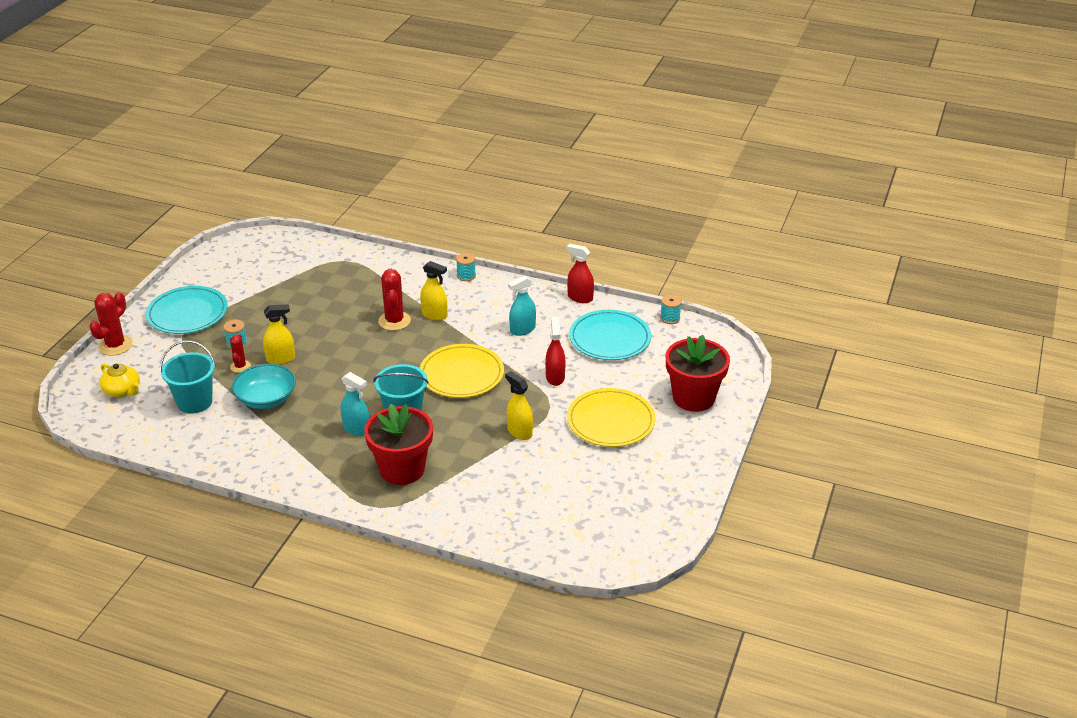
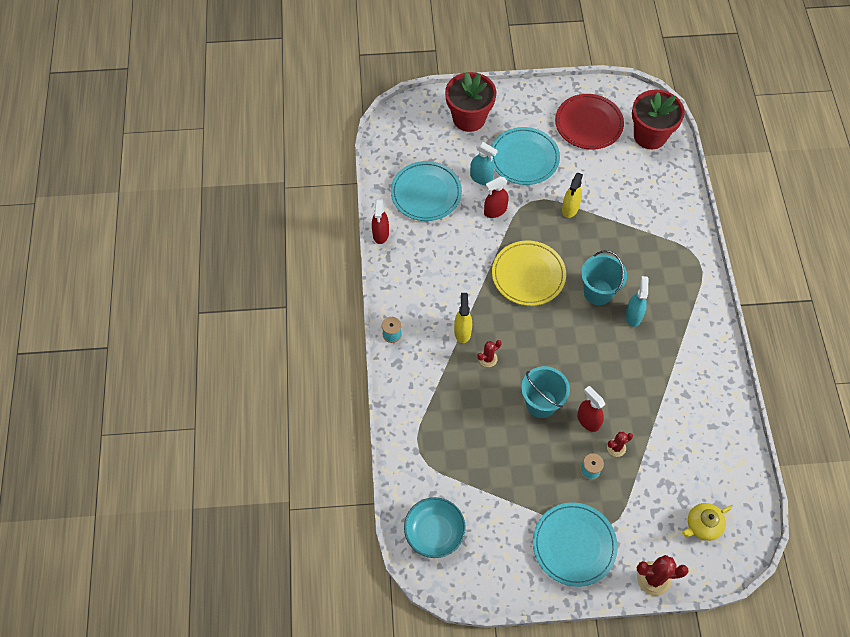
camera: 115 degrees left, 25 degrees up
yellow teapot [100,363,140,397] -> yellow teapot turned 135 degrees counterclockwise [682,503,731,541]
turquoise bucket [160,341,216,414] -> turquoise bucket moved to [521,366,570,418]
turquoise bowl [232,364,296,409] -> turquoise bowl moved to [404,497,466,558]
yellow spray bottle [263,304,295,365] -> red spray bottle [577,386,605,432]
red flower pot [364,404,433,485] -> red flower pot moved to [632,90,685,149]
red cactus [378,269,411,331] -> red cactus [477,340,502,367], size x0.59
turquoise spray bottle [508,276,536,336] -> turquoise spray bottle moved to [470,142,498,185]
yellow plate [567,388,656,447] -> turquoise plate [491,127,560,185]
turquoise spool [660,295,682,324] -> none
none -> red plate [555,94,624,150]

